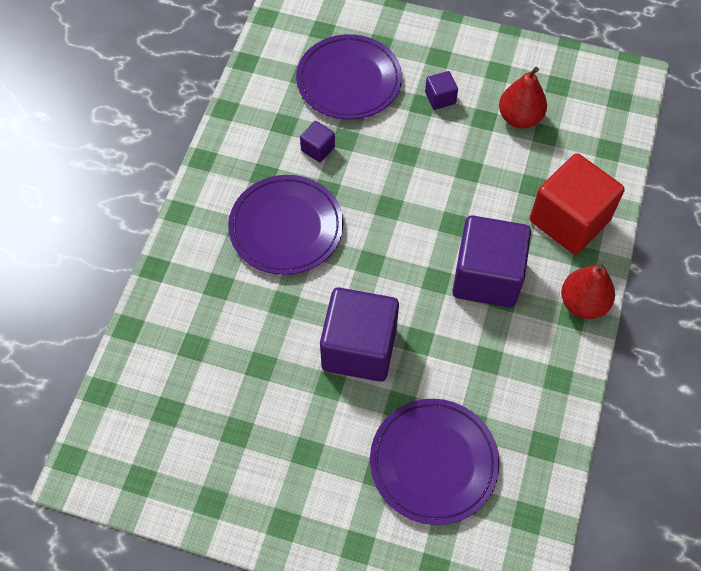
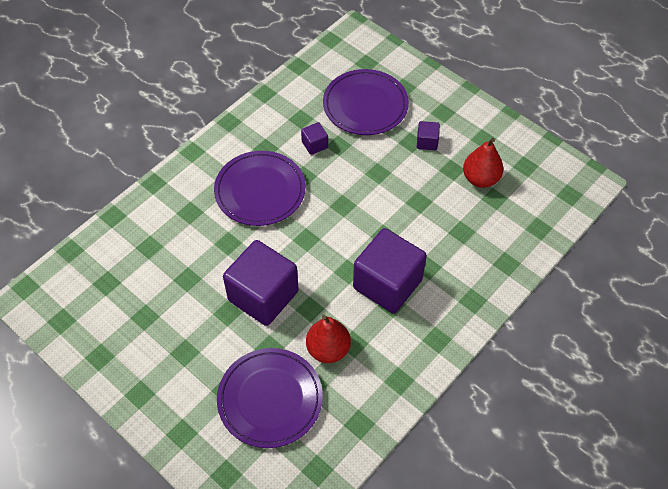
camera: 25 degrees right, 5 degrees down
red cube [530,153,625,254] -> none
red pear [561,263,615,319] -> red pear moved to [306,315,351,363]

